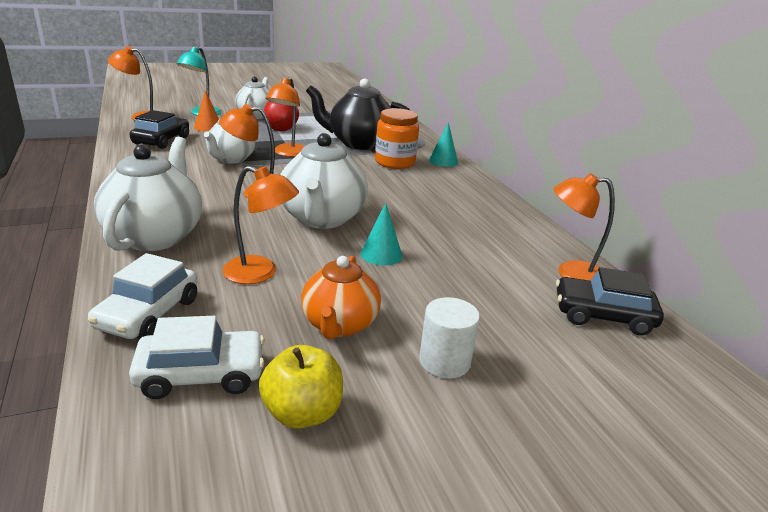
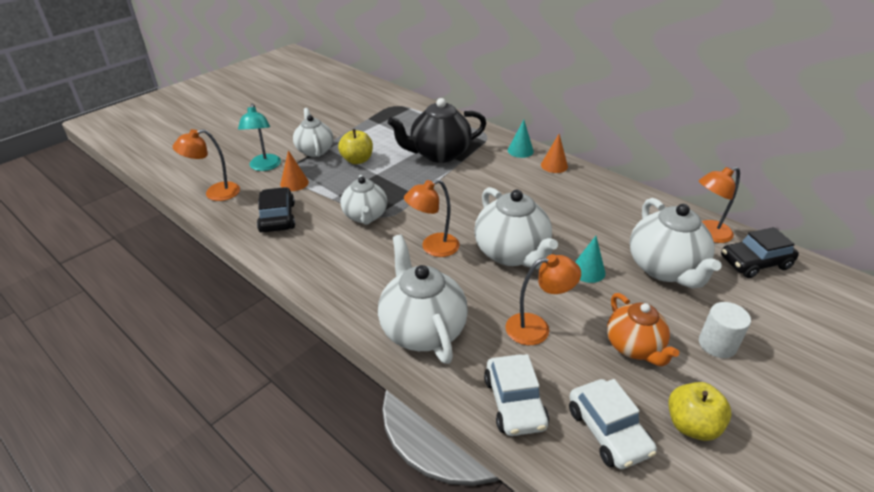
camera: 25 degrees left, 10 degrees up
white car [129,316,265,399] -> white car turned 105 degrees clockwise [569,379,657,469]
red apple [264,101,299,131] -> yellow apple [338,129,373,164]
orange lamp [265,77,305,157] -> none
orange jar [375,108,419,169] -> none
none -> orange cone [541,134,568,173]
none -> white teapot [630,198,722,288]

